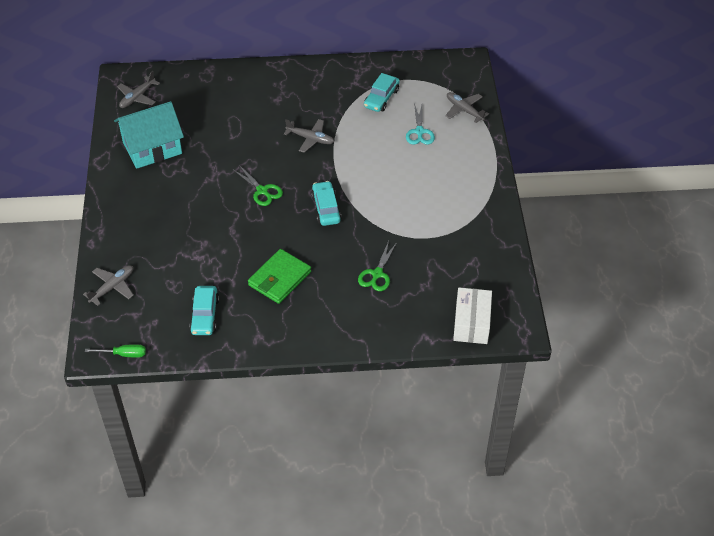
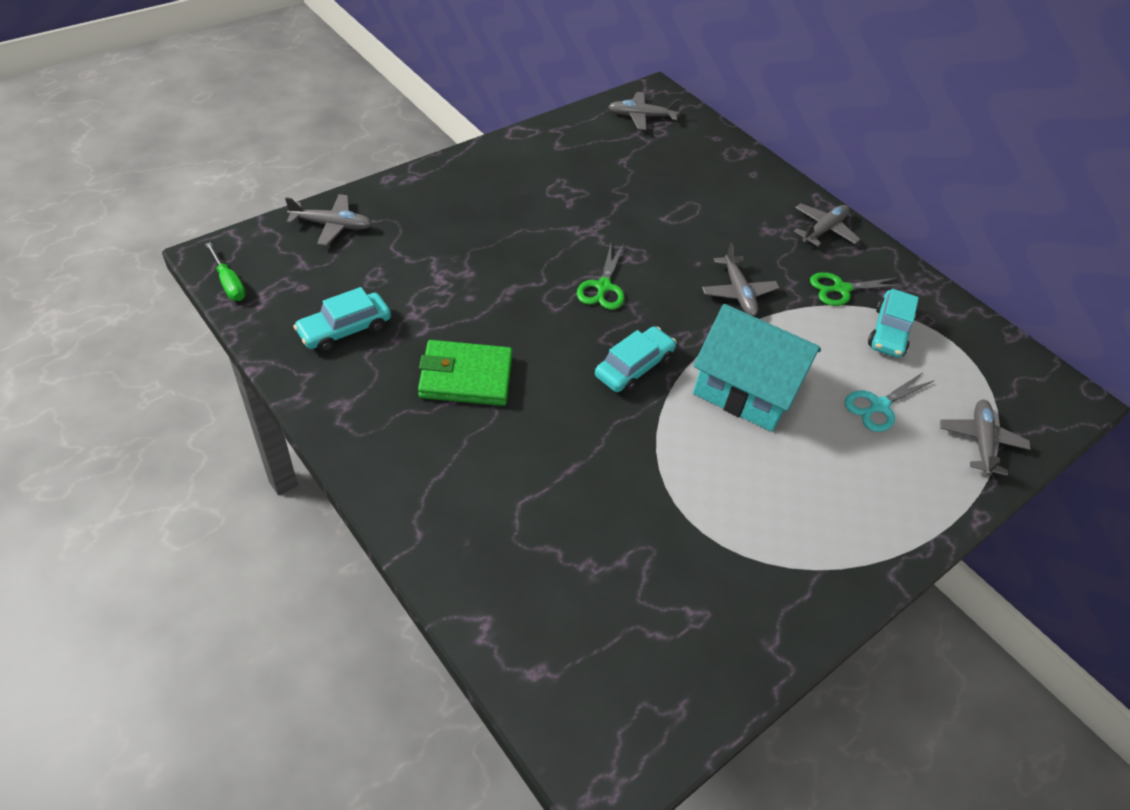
camera: 50 degrees right, 0 degrees up
turquoise house [114,101,184,169] -> turquoise house moved to [693,304,821,432]
green scissors [358,241,397,291] -> green scissors moved to [810,272,905,306]
turquoise car [364,73,400,112] -> turquoise car turned 60 degrees counterclockwise [868,289,919,358]
white box [453,288,492,344] -> none
none -> grey plane [794,203,860,246]

